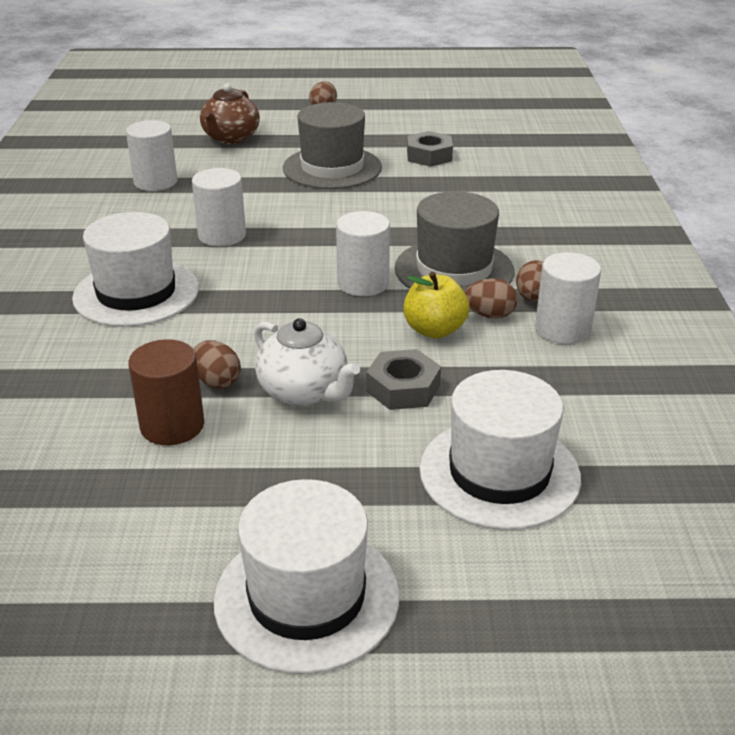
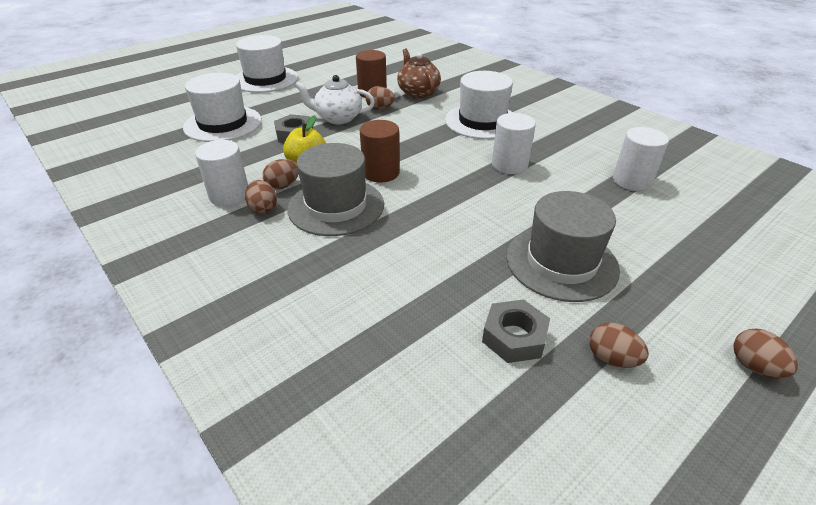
camera: 140 degrees right, 5 degrees up
brown teapot [200,83,260,144] -> brown teapot moved to [397,48,441,98]
white cylinder [336,211,390,296] -> brown cylinder [360,120,400,182]
none -> brown egg [589,322,649,368]

